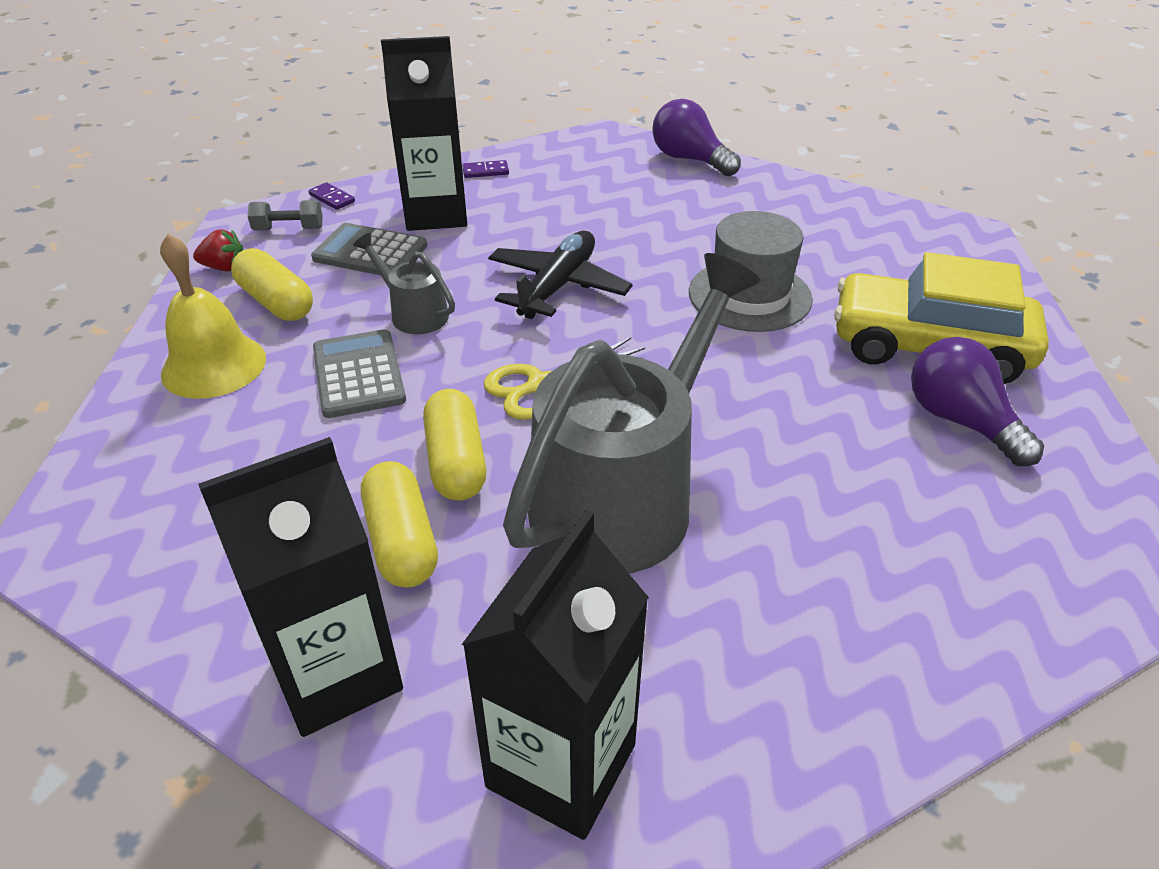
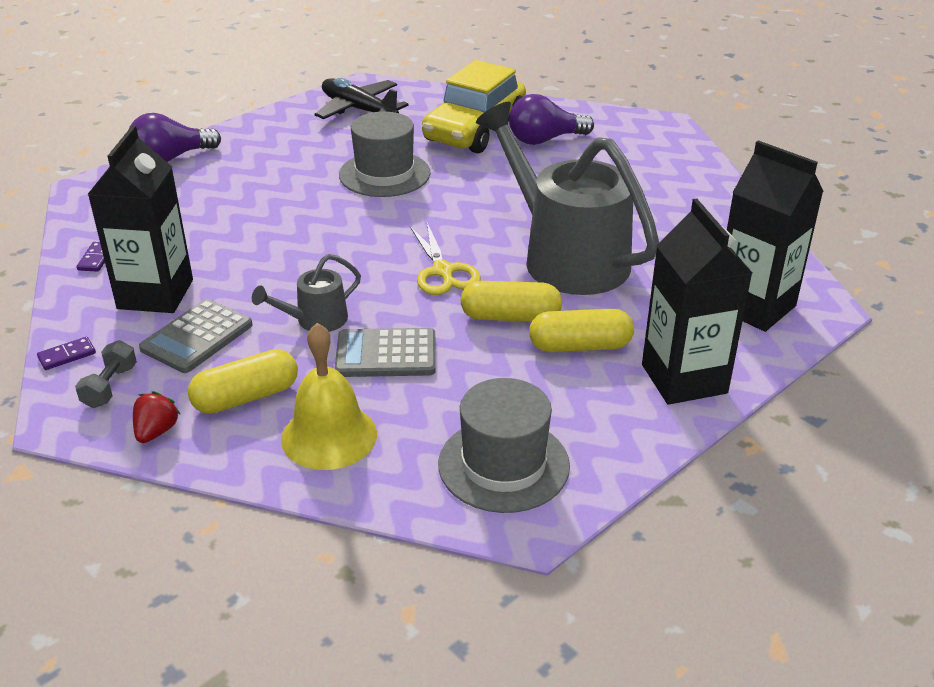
camera: 75 degrees left, 5 degrees down
black plane [488,231,633,319] -> black plane moved to [314,78,409,119]
none -> grey hat [438,378,570,513]

